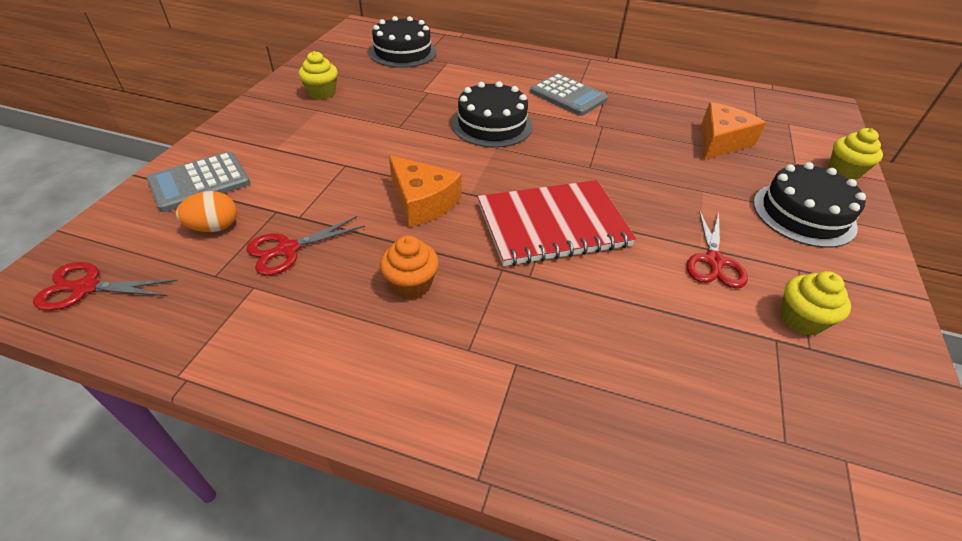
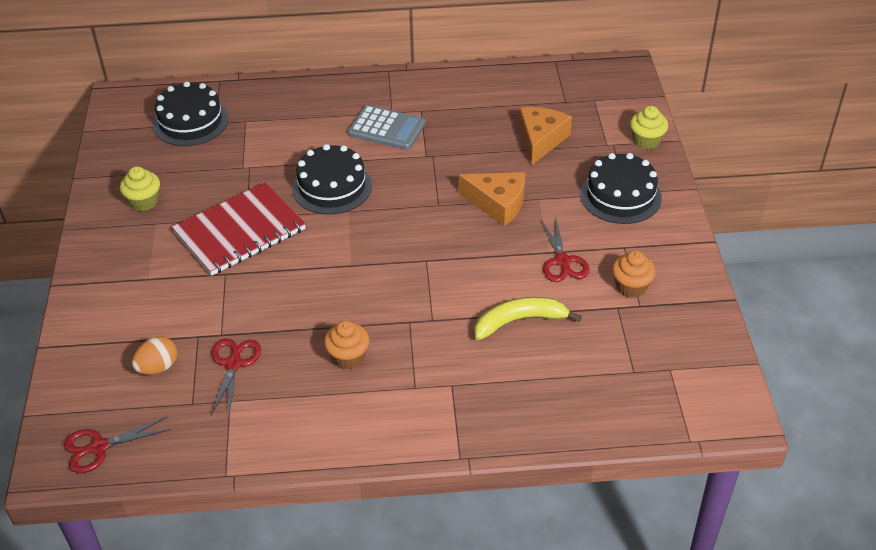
camera: 20 degrees left, 0 degrees up
grey calculator [146,152,250,212] -> none
red scissors [246,216,365,276] -> red scissors turned 150 degrees clockwise [211,338,261,415]
orange cheese [389,155,462,227] -> orange cheese moved to [459,172,525,226]
red notebook [478,180,636,266] -> red notebook moved to [172,182,306,276]
yellow cupcake [780,271,851,336] -> orange cupcake [612,251,656,298]
none -> yellow banana [474,297,582,340]

